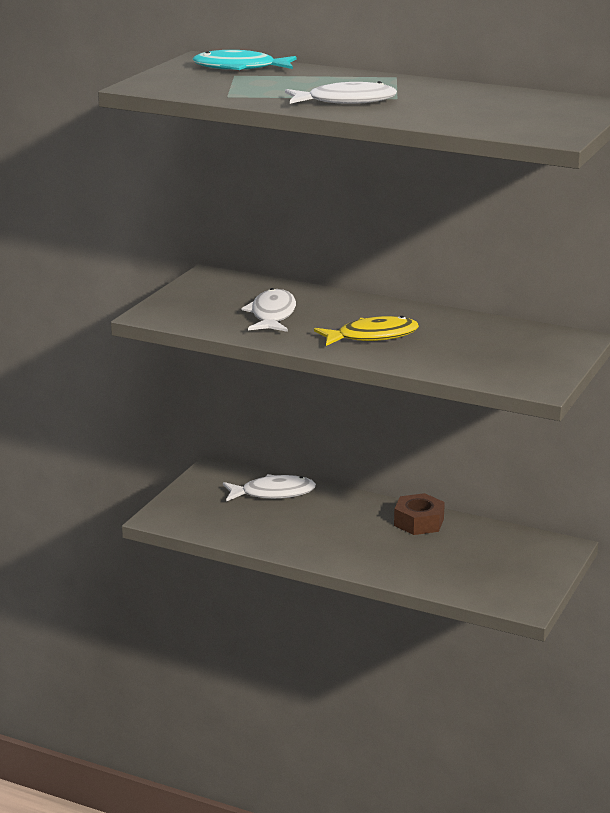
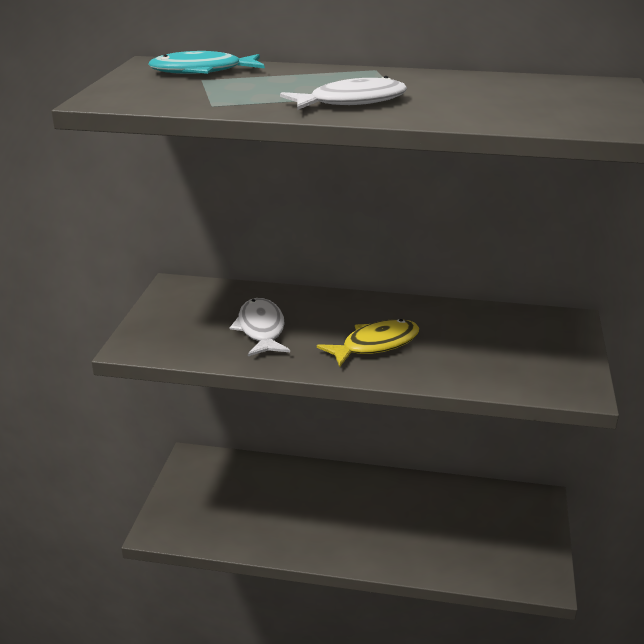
camera: 15 degrees left, 5 degrees up
white fish [223,474,316,501] -> none
brown nut [394,493,445,535] -> none

